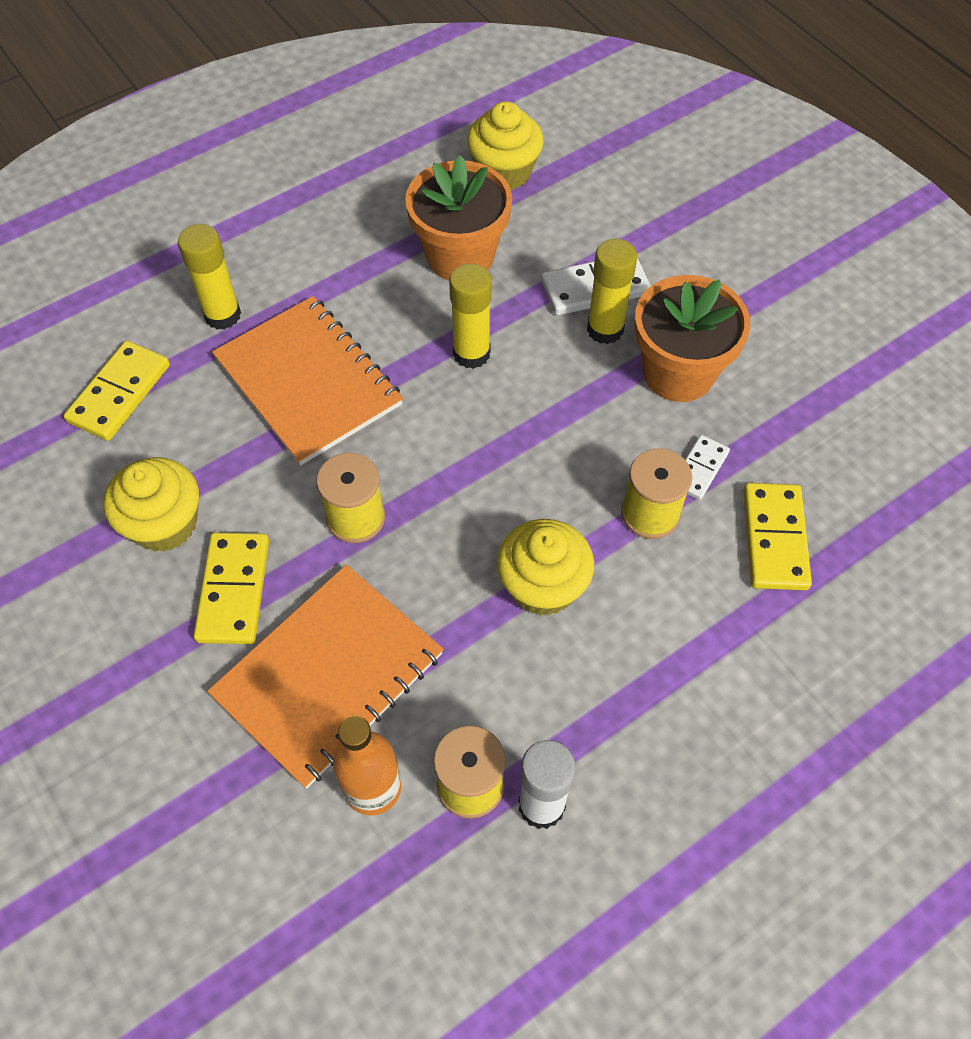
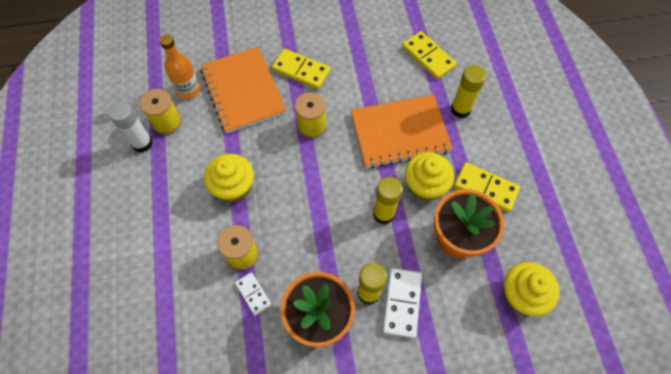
camera: 115 degrees right, 5 degrees up
yellow cupcake [103,457,199,552] -> yellow cupcake moved to [405,152,454,201]
yellow domino [743,483,812,590] -> yellow domino moved to [454,162,520,212]

